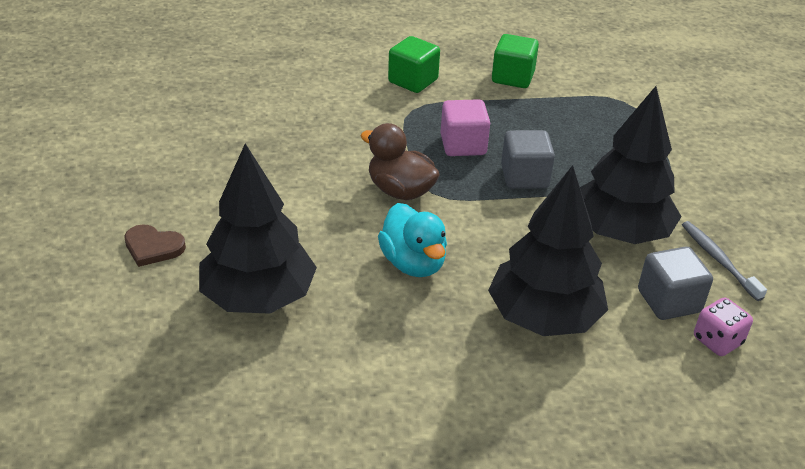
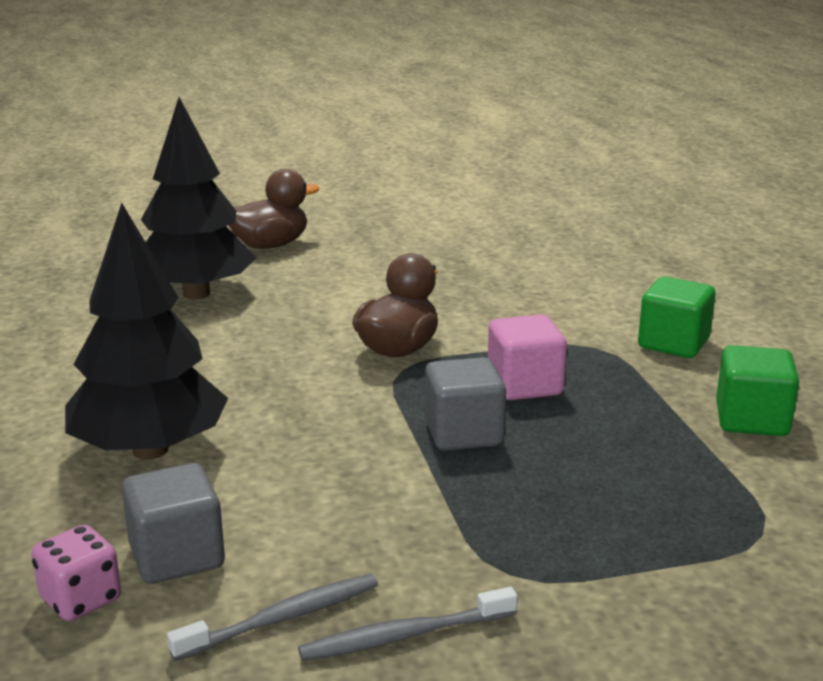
camera: 85 degrees right, 15 degrees down
brown heart [124,224,186,267] -> brown duck [229,169,319,249]
turquoise duck [378,203,447,277] -> none
black tree [580,86,682,244] -> none
none -> grey toothbrush [298,587,518,661]

